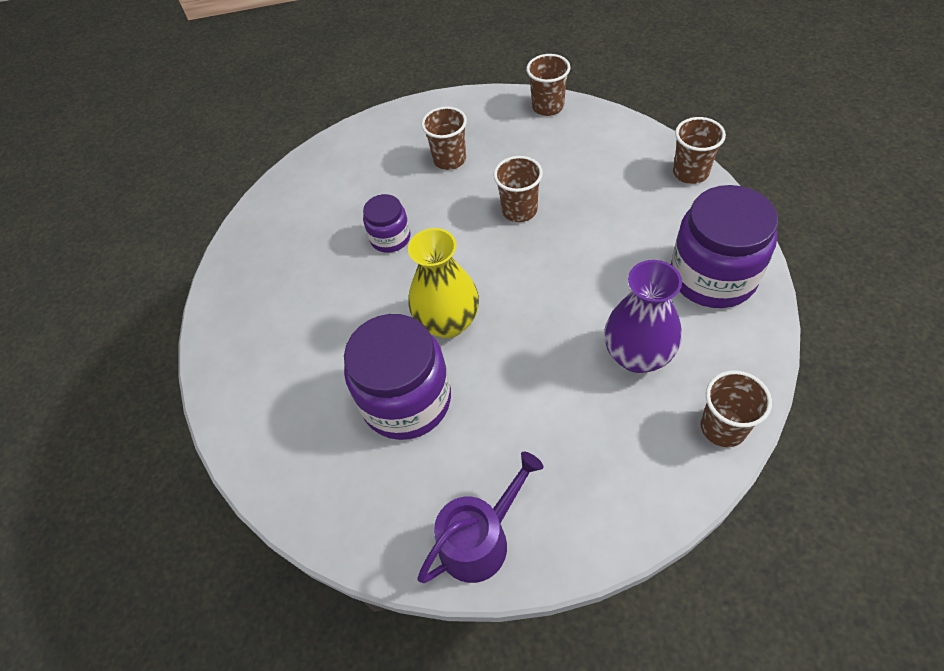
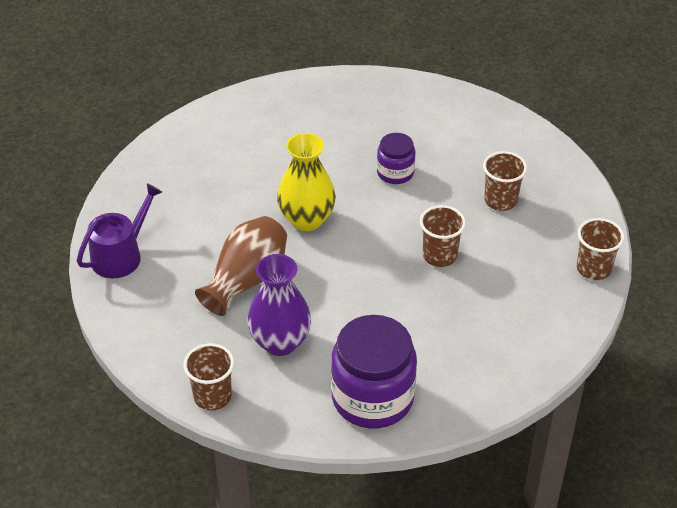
camera: 75 degrees right, 10 degrees down
purple jar [344,314,451,440] -> none
purple watering can [417,452,544,583] -> purple watering can turned 90 degrees counterclockwise [77,183,162,278]
brown cup [673,117,726,184] -> none
none -> brown vase [195,216,287,316]

